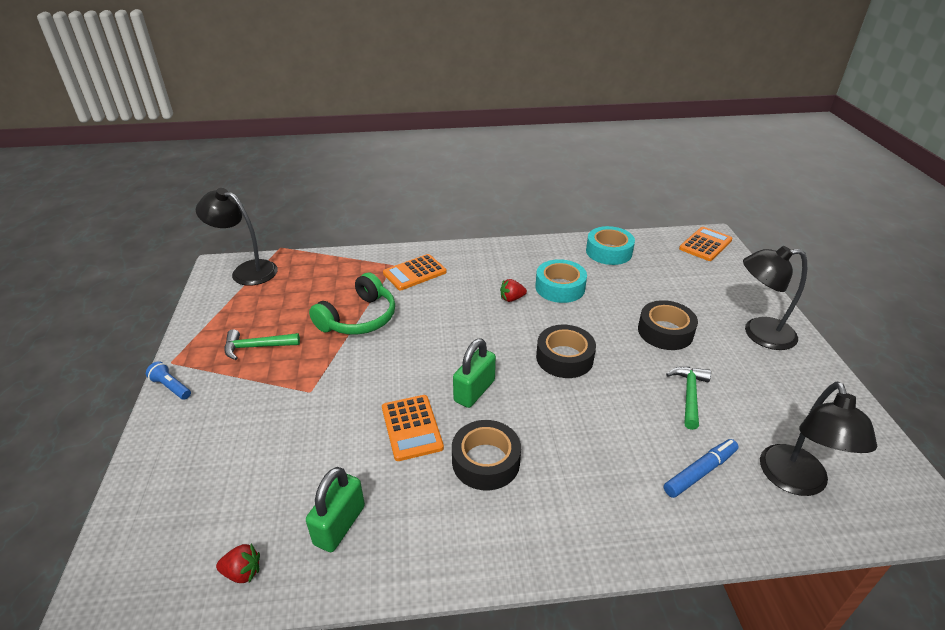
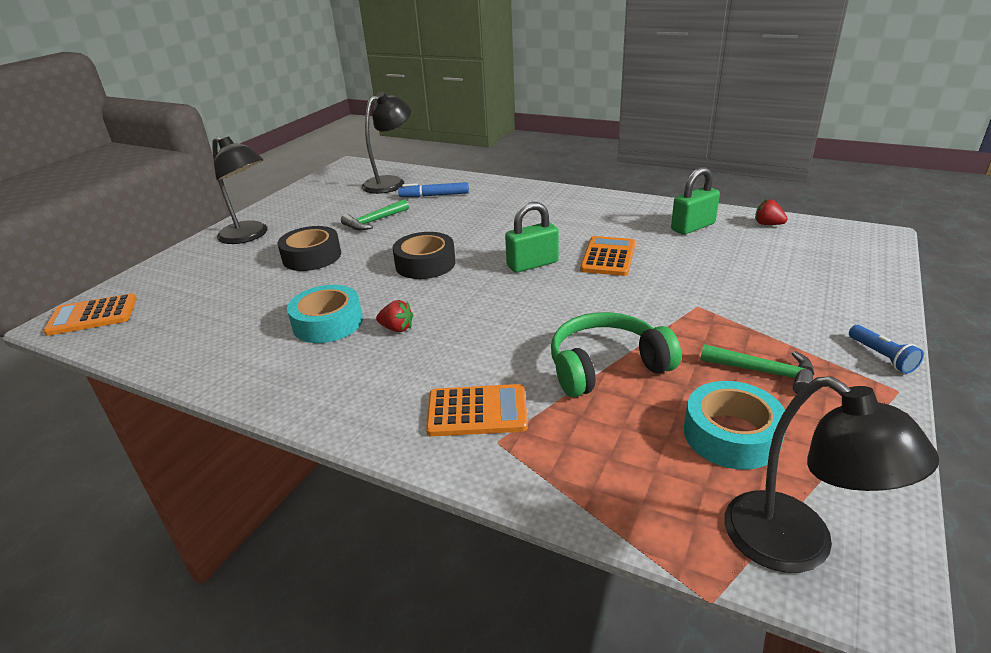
camera: 145 degrees left, 5 degrees down
black tape [452,420,521,490] -> none
turquoise tape [586,226,635,265] -> turquoise tape moved to [684,381,785,469]

